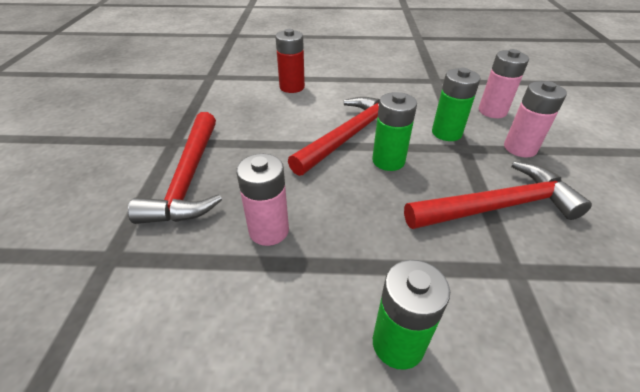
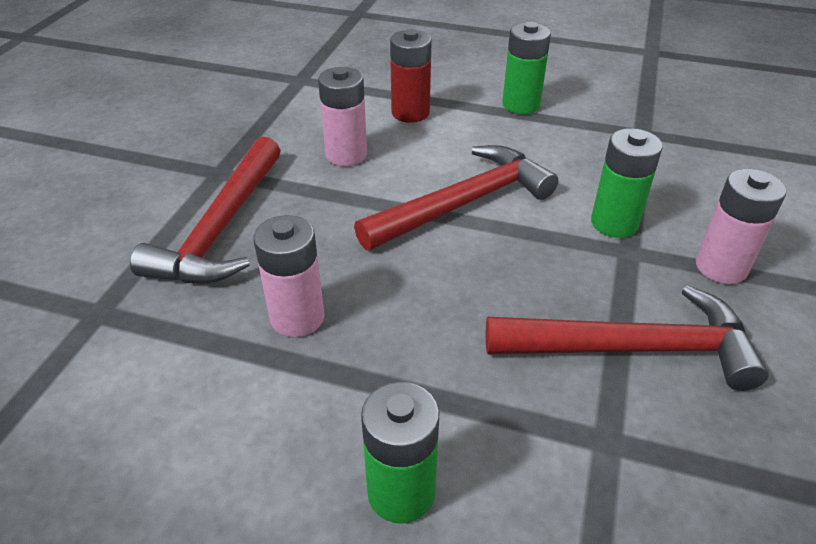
camera: 15 degrees right, 0 degrees up
green battery [372,92,417,171] -> green battery moved to [502,22,551,114]
pink battery [479,49,529,118] -> pink battery moved to [318,67,367,166]

